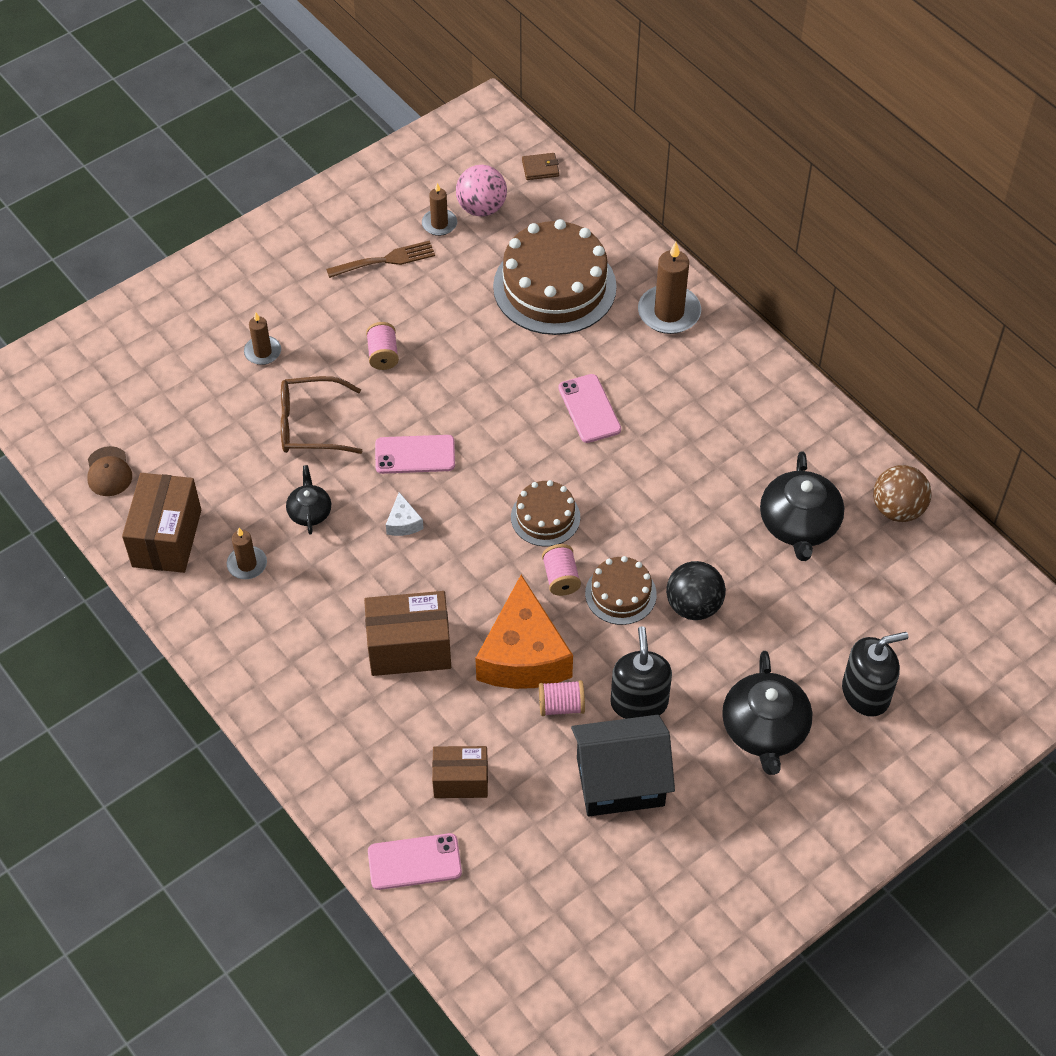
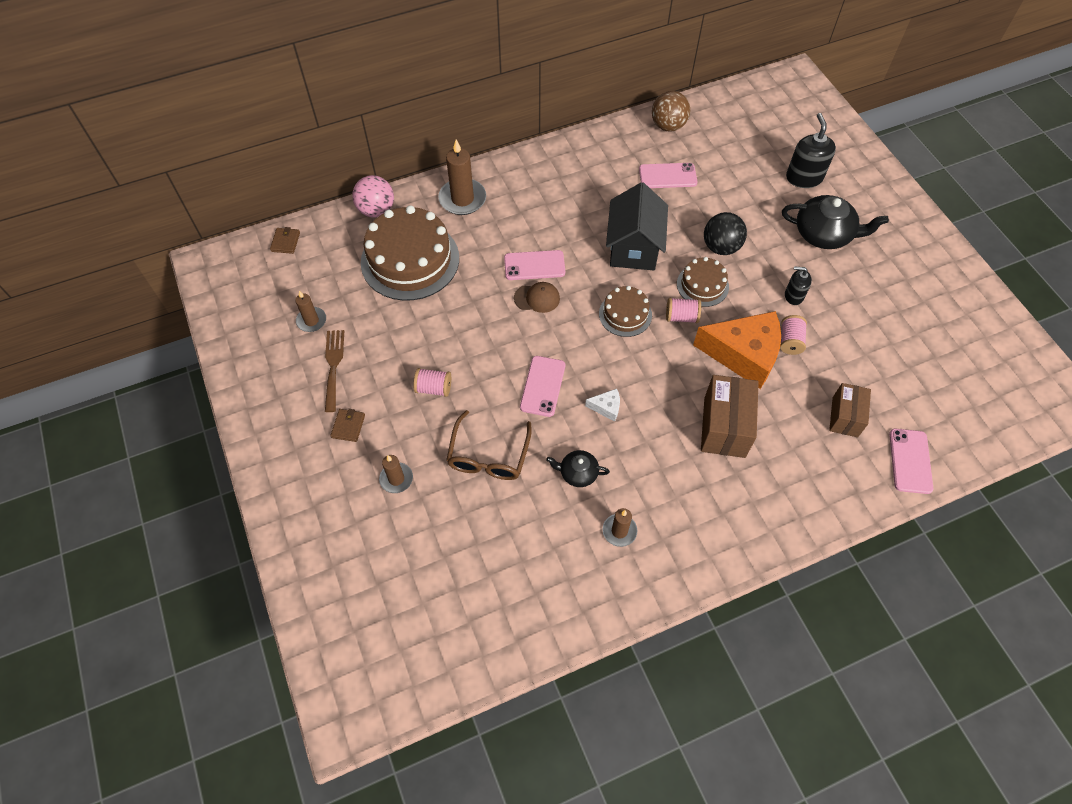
camera: 75 degrees left, 5 degrees up
brown cap [87,446,132,496] -> brown cap moved to [514,282,560,313]
brown box [122,473,201,573] -> none
pink ball [456,165,507,217] -> pink ball moved to [352,175,394,218]
black house [571,715,675,816] -> black house moved to [606,182,668,271]
black soap dispenser [610,626,672,719] -> black soap dispenser [785,267,812,305], size x0.60
black teapot [760,451,844,561] -> pink phone [639,163,697,188]
none -> brown wallet [331,409,365,442]

